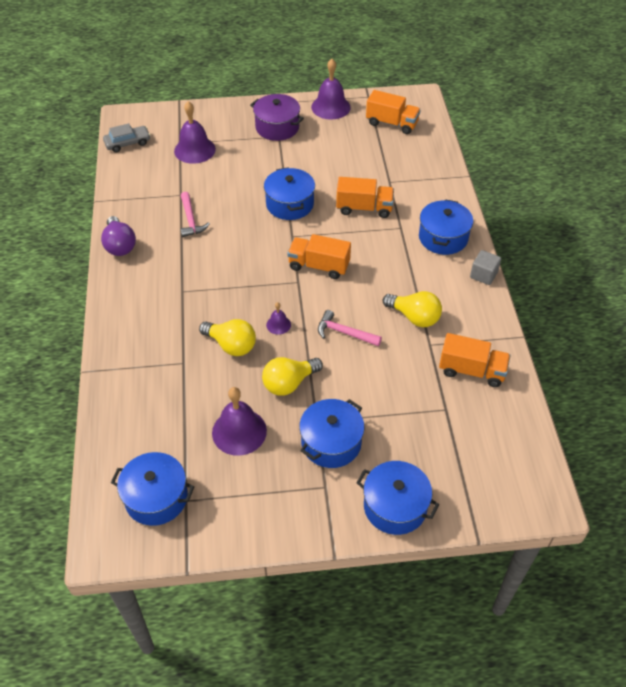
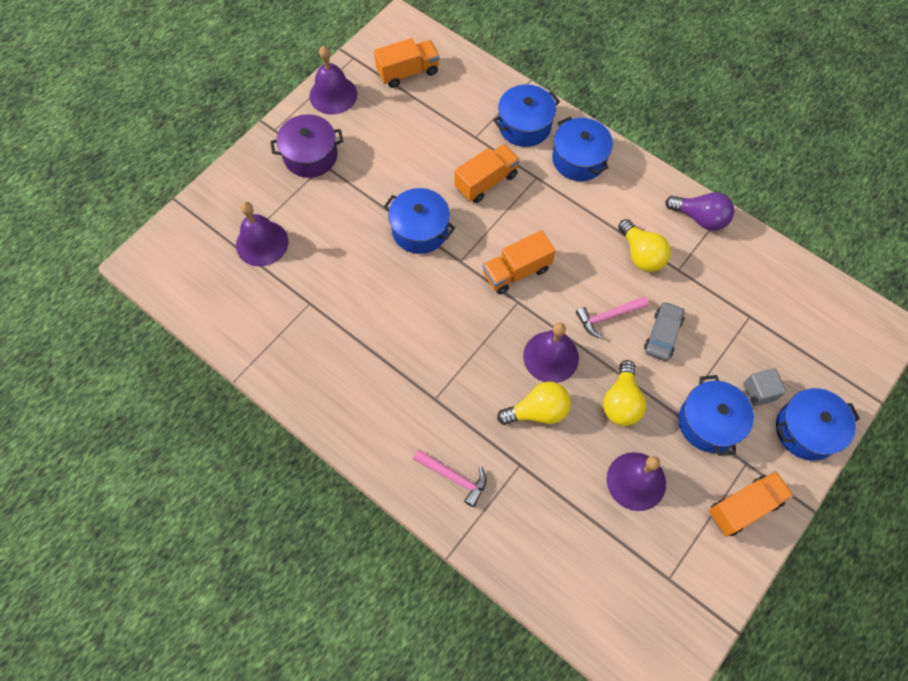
camera: 45 degrees left, 15 degrees up
purple light bulb [101,216,136,256] -> purple light bulb moved to [665,192,734,231]
grey car [103,123,151,153] -> grey car moved to [644,301,685,361]
blue pot [111,452,194,526] -> blue pot moved to [493,84,560,147]
pink hammer [180,192,210,237] -> pink hammer moved to [413,450,487,507]
purple bell [266,302,291,335] -> purple bell [523,323,579,383], size x2.01
yellow light bulb [383,291,442,327] -> yellow light bulb turned 75 degrees clockwise [618,219,671,272]
orange truck [439,333,511,387] -> orange truck moved to [709,471,794,537]
grey cube [470,250,501,285] -> grey cube moved to [743,368,786,406]

